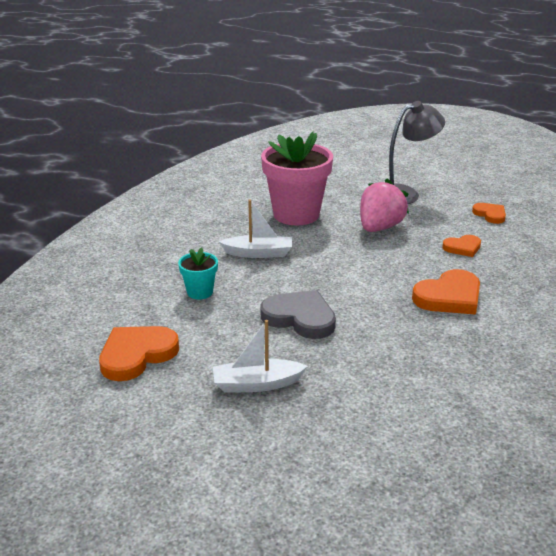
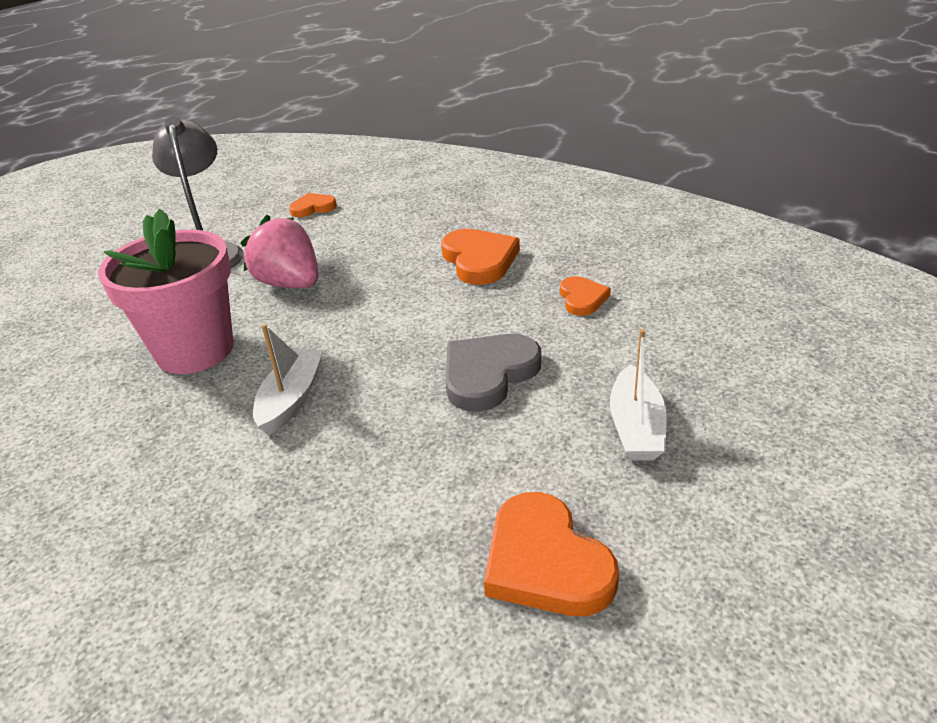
camera: 75 degrees left, 5 degrees up
turquoise flower pot [178,248,218,300] -> none
orange heart [442,235,481,257] -> orange heart moved to [560,276,611,316]

